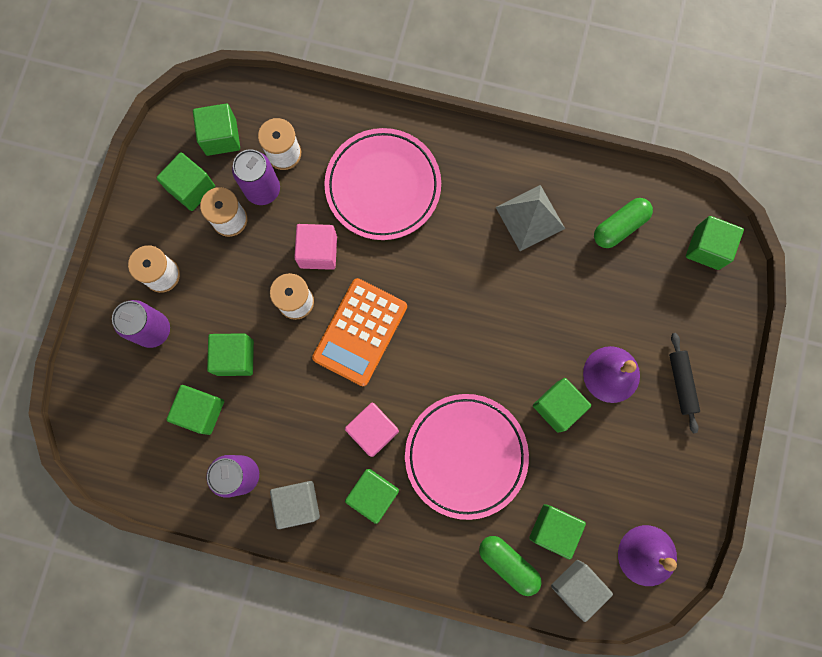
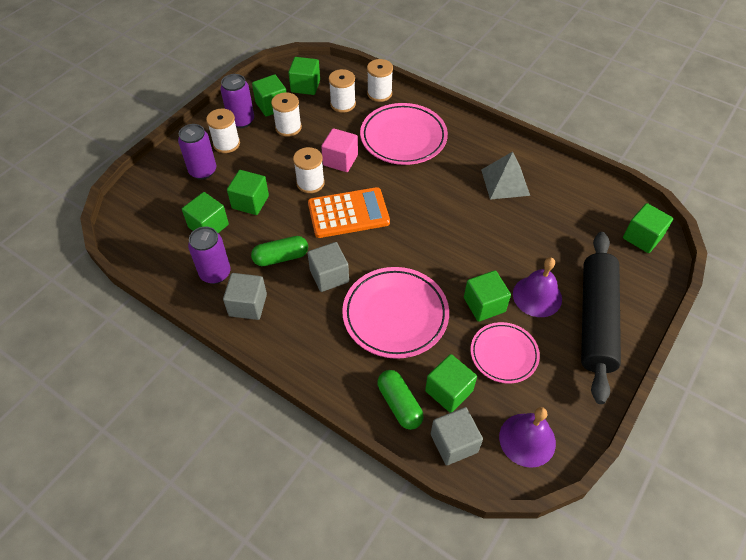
camera: 20 degrees right, 25 degrees down
purple can [232,149,280,205] -> purple can moved to [220,74,254,128]
orange calculator [312,278,407,386] -> orange calculator turned 150 degrees counterclockwise [308,187,390,238]
pink cube [345,403,399,457] -> grey cube [308,242,349,292]
green cube [345,469,399,524] -> none
green capsule [594,198,653,248] -> green capsule moved to [251,236,308,266]
black rolling pin [669,333,700,433] -> black rolling pin [581,232,621,404], size x2.23
none -> white spool [367,59,393,102]
none -> pink plate [470,322,540,384]

